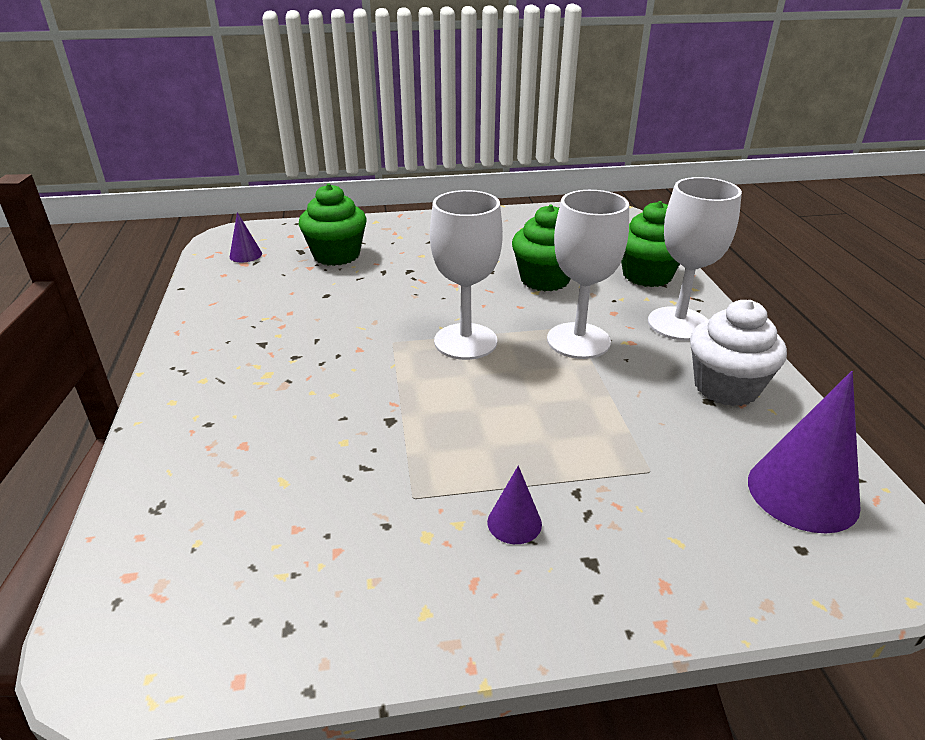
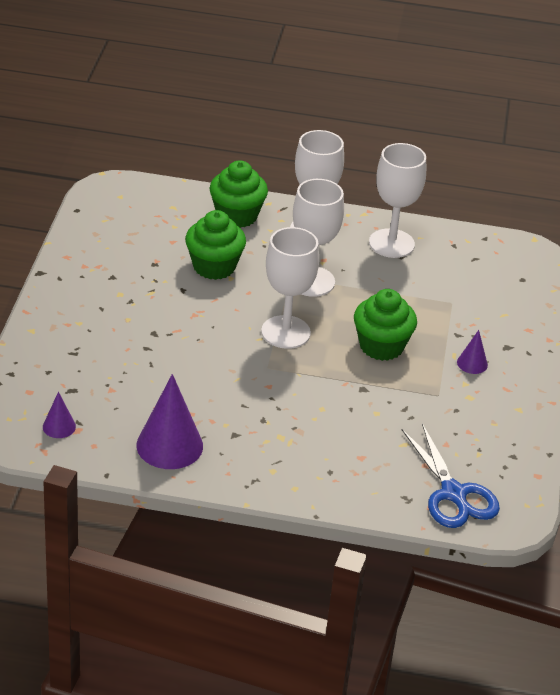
camera: 75 degrees left, 5 degrees up
green cupcake [299,184,367,266] -> green cupcake moved to [354,289,417,361]
white cupcake [690,300,787,406] -> white goblet [369,143,426,258]
purple cone [748,371,861,533] -> purple cone moved to [136,374,203,469]
none -> blue scissors [402,423,500,528]

